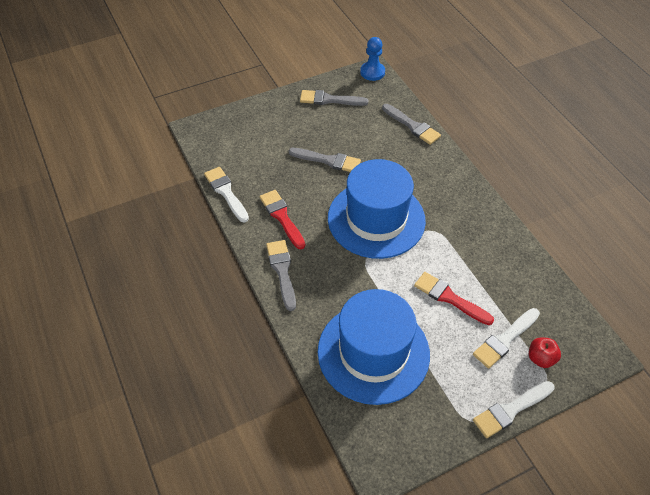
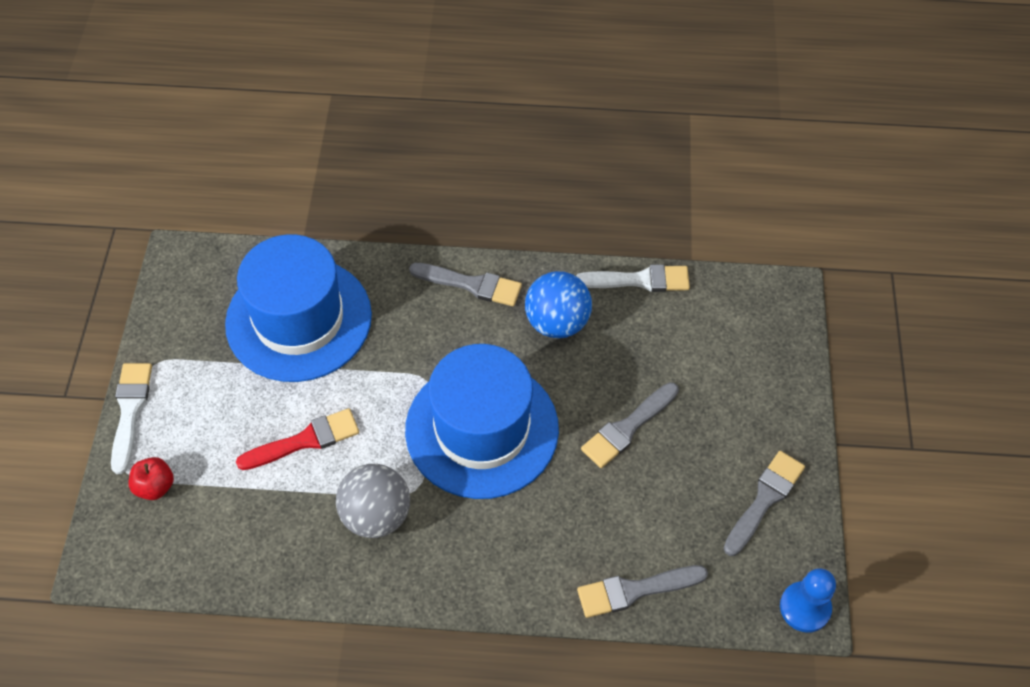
camera: 120 degrees right, 5 degrees up
red brush [260,190,305,249] -> blue ball [525,271,592,338]
white brush [473,308,540,369] -> none
none -> grey ball [336,464,410,538]

